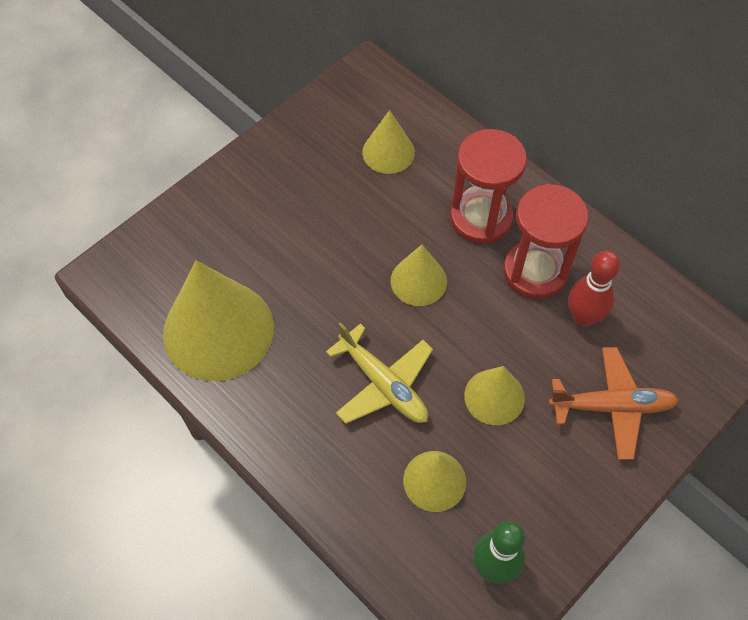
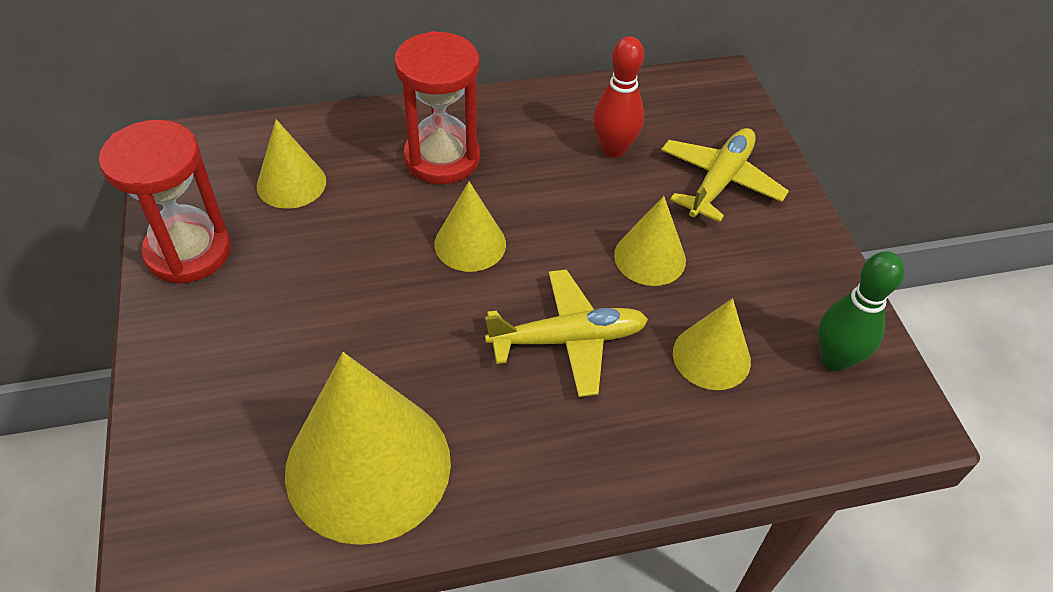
camera: 60 degrees left, 10 degrees down
red hourglass [504,184,588,299] -> red hourglass moved to [99,120,231,284]
orange plane [549,347,679,460] -> yellow plane [661,128,789,222]

